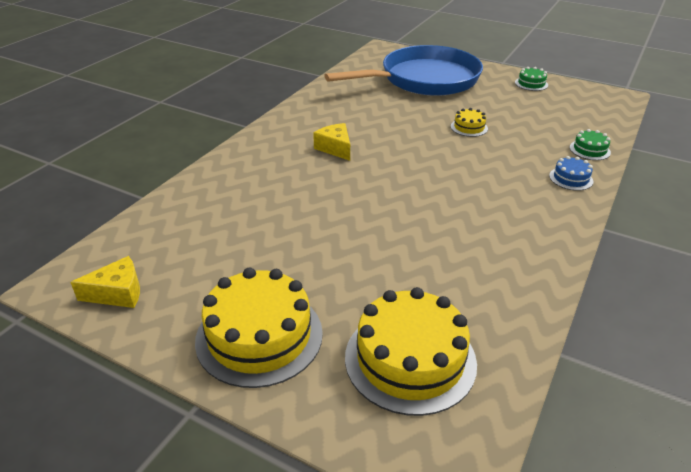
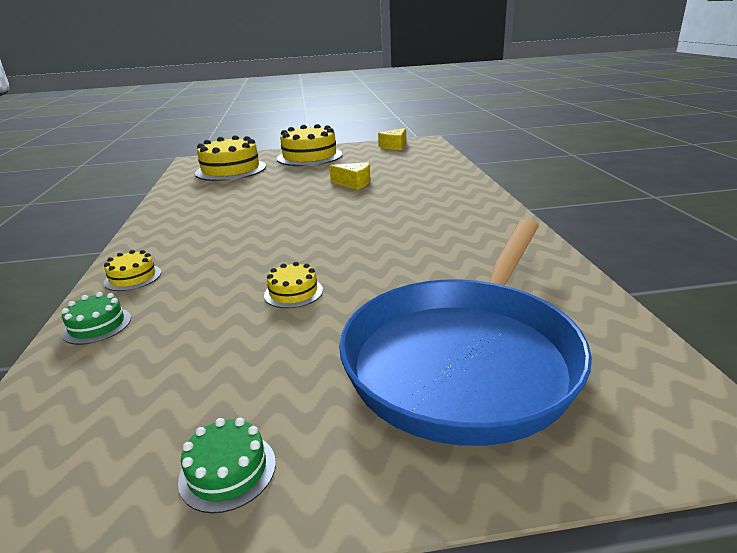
camera: 145 degrees right, 10 degrees down
yellow cheese [313,123,350,161] -> yellow cheese moved to [329,162,370,190]
blue cake [549,156,593,191] -> yellow cake [104,250,161,291]

